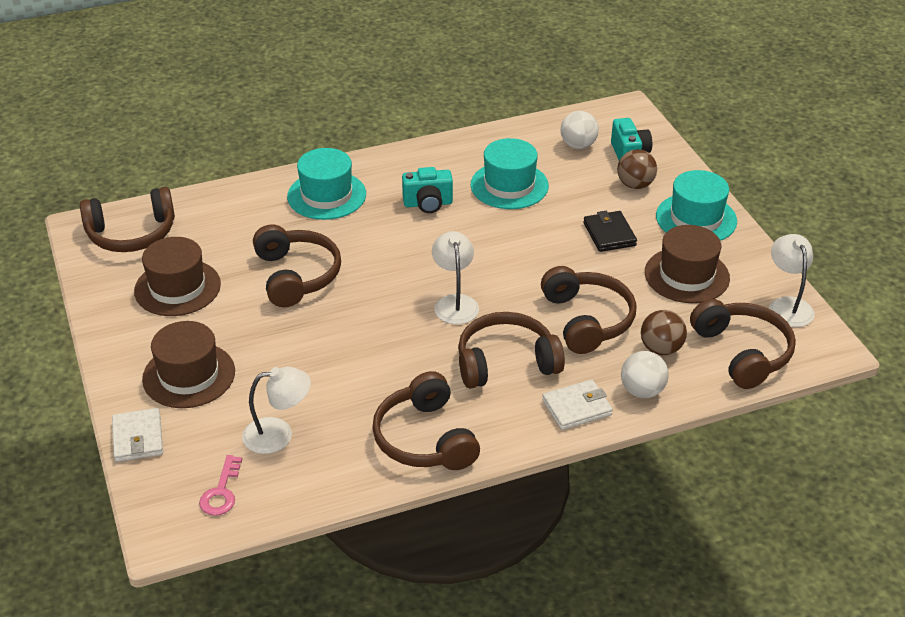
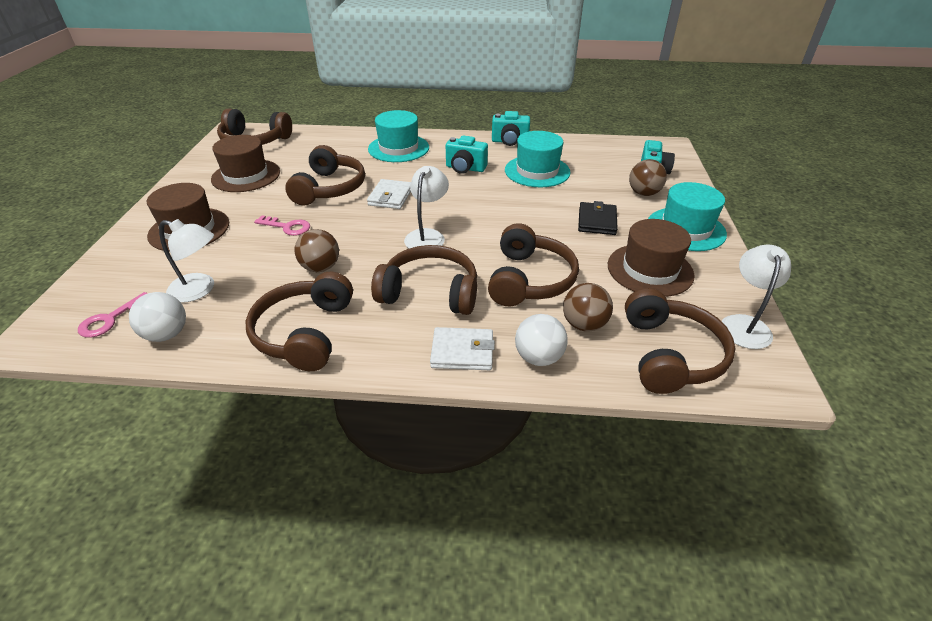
camera: 25 degrees right, 0 degrees up
white wallet [112,408,163,462] -> white wallet moved to [367,179,411,209]
white ball [560,111,599,149] -> white ball moved to [129,292,186,342]
none -> pink key [254,216,310,236]
none -> brown ball [295,229,339,272]
none -> turquoise camera [492,111,530,146]

